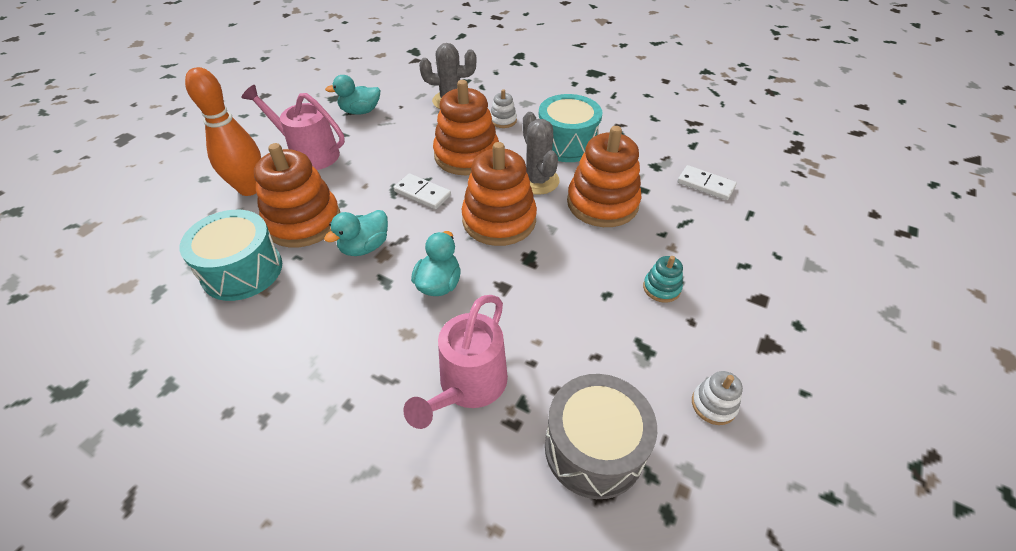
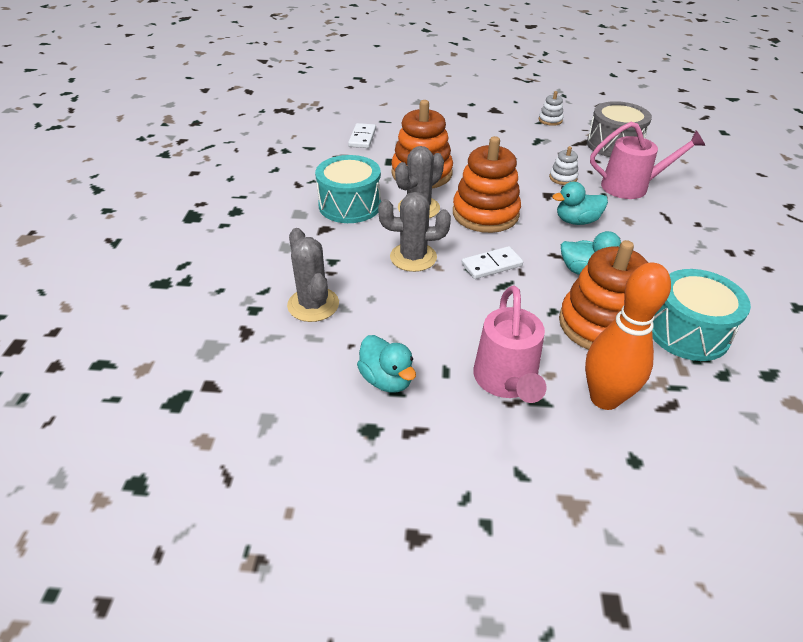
camera: 115 degrees left, 5 degrees down
white domino [393,173,451,209] -> white domino turned 60 degrees clockwise [462,246,523,279]
orange stacking toy [433,80,499,175] -> grey cactus [378,192,451,272]
white stacking toy [490,89,517,128] -> white stacking toy moved to [549,146,578,185]
turquoise stacking toy [643,256,683,303] -> none

